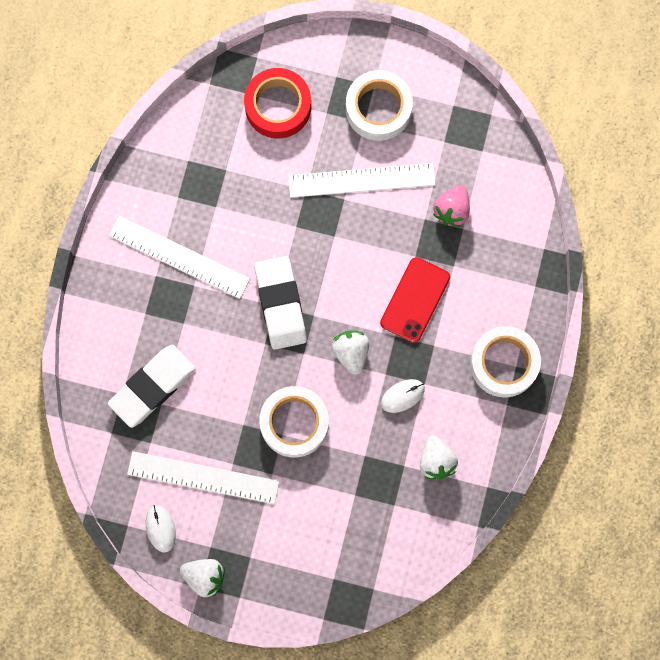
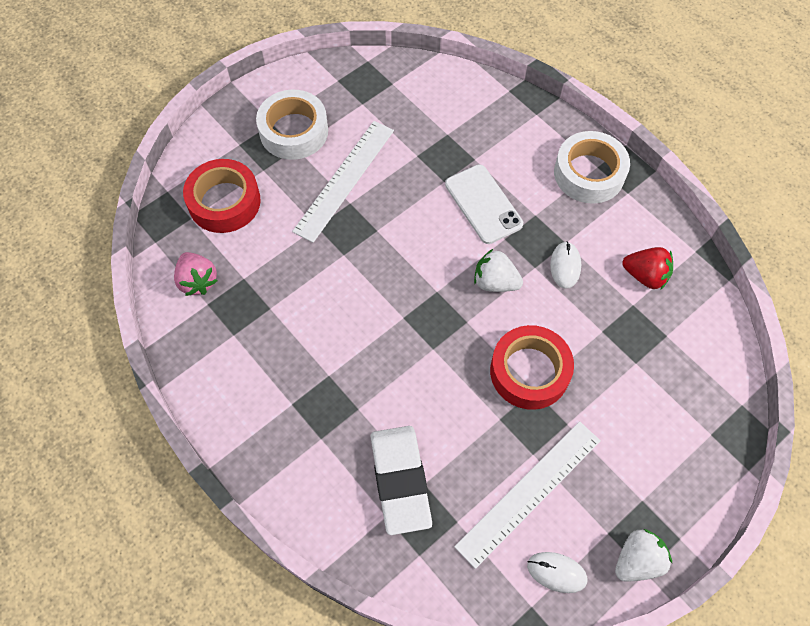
camera: 55 degrees left, 15 degrees down
white ruler [109,216,250,299] -> none
white eraser [254,256,307,350] -> none
white tape [259,386,329,458] -> red tape [490,325,574,410]
red phone [380,257,450,343] -> white phone [445,164,523,244]
white strawberry [420,435,458,479] -> red strawberry [622,247,673,289]
pink strawberry [433,185,470,227] -> pink strawberry moved to [174,252,218,296]

